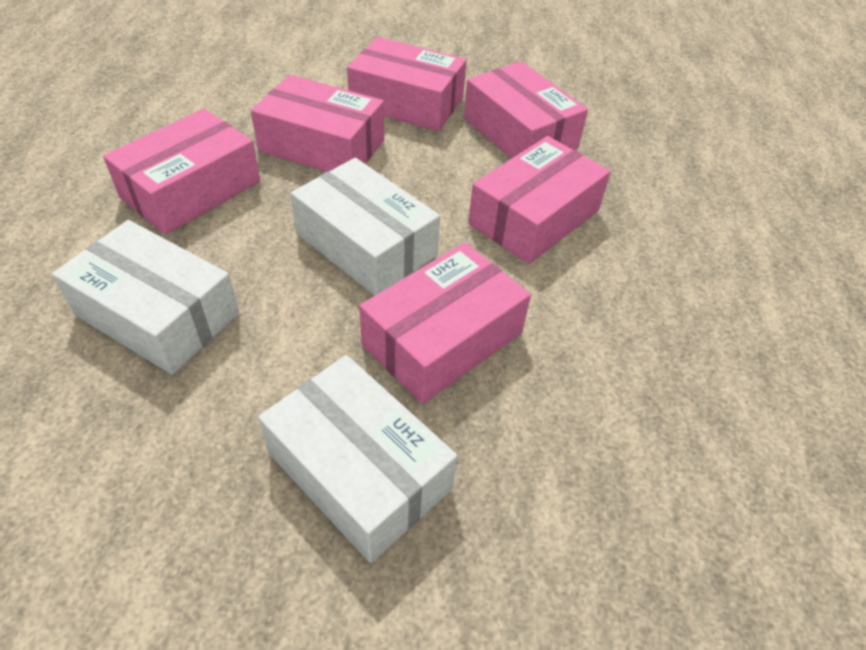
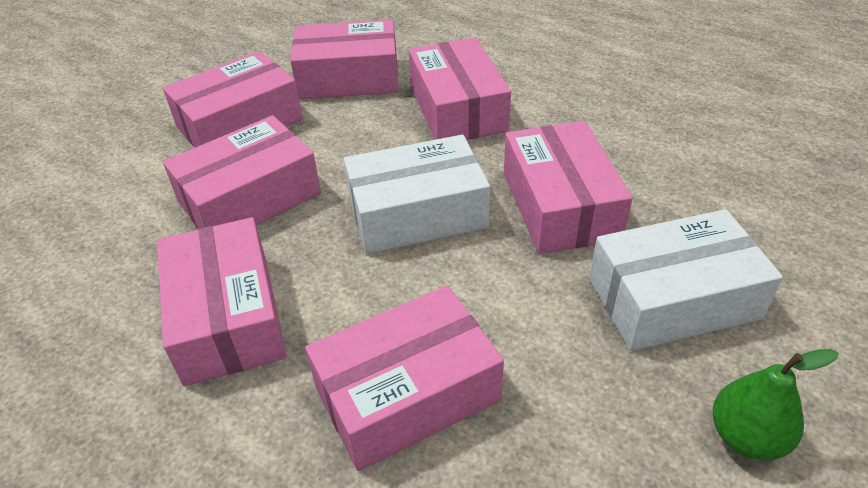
camera: 55 degrees left, 5 degrees down
white box [52,220,239,374] -> pink box [305,286,504,471]
none -> green pear [713,349,839,461]

